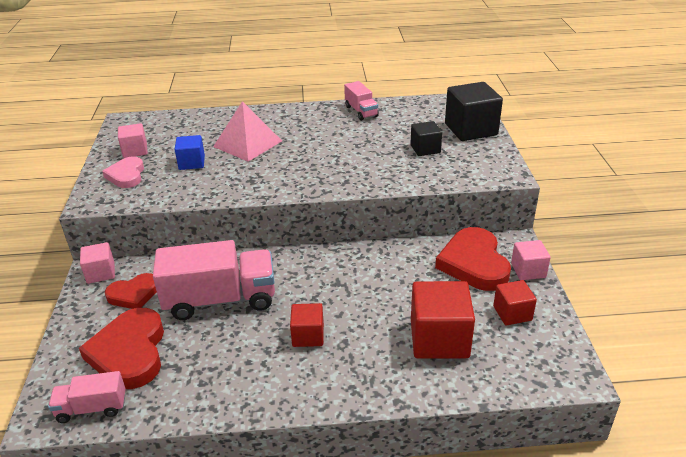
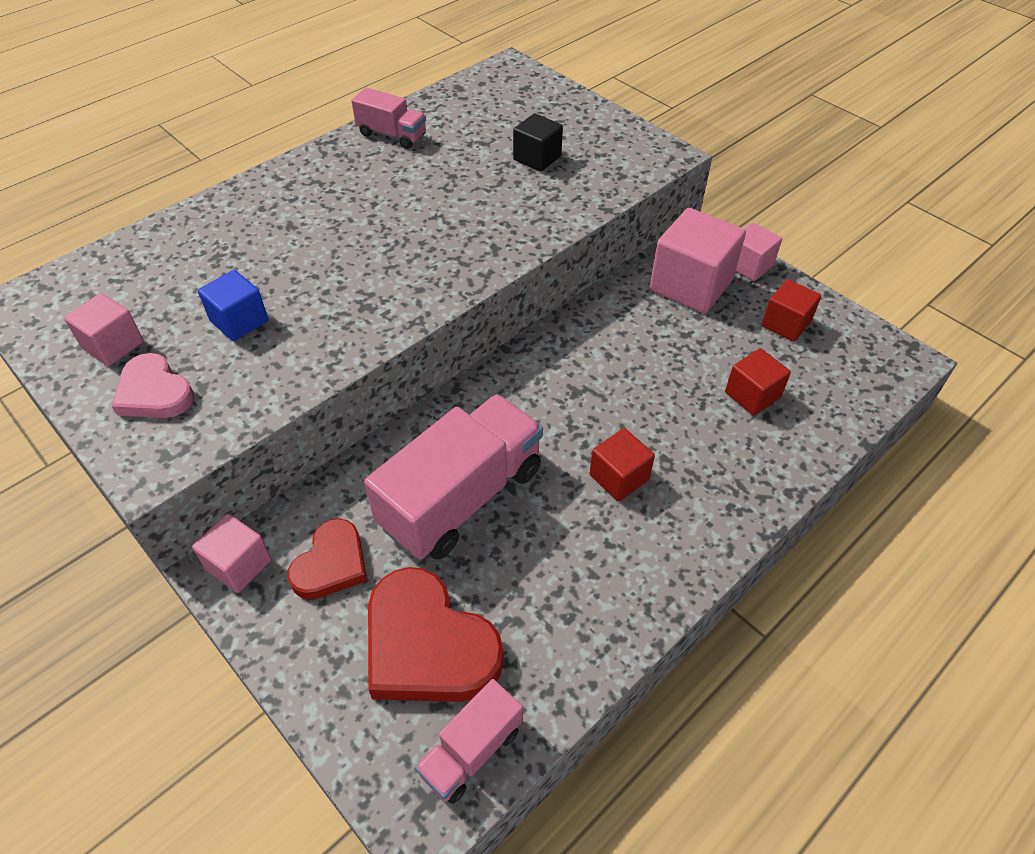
camera: 40 degrees left, 15 degrees up
pink pyramid [213,101,282,162] -> none
red cube [411,281,475,358] -> red cube [725,348,791,416], size x0.57
red heart [435,227,511,291] -> pink cube [650,208,746,314]
black cube [445,82,503,141] -> none

